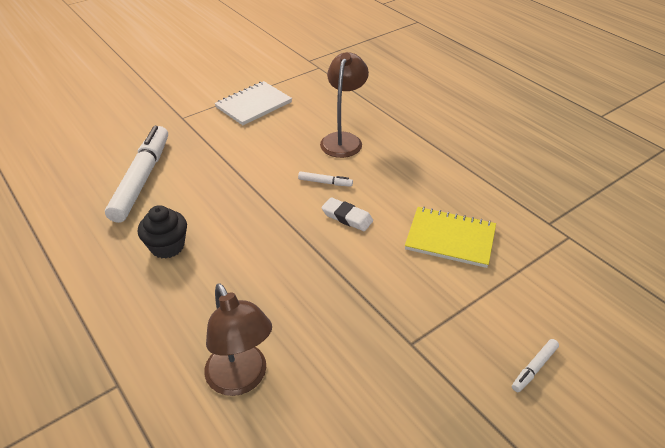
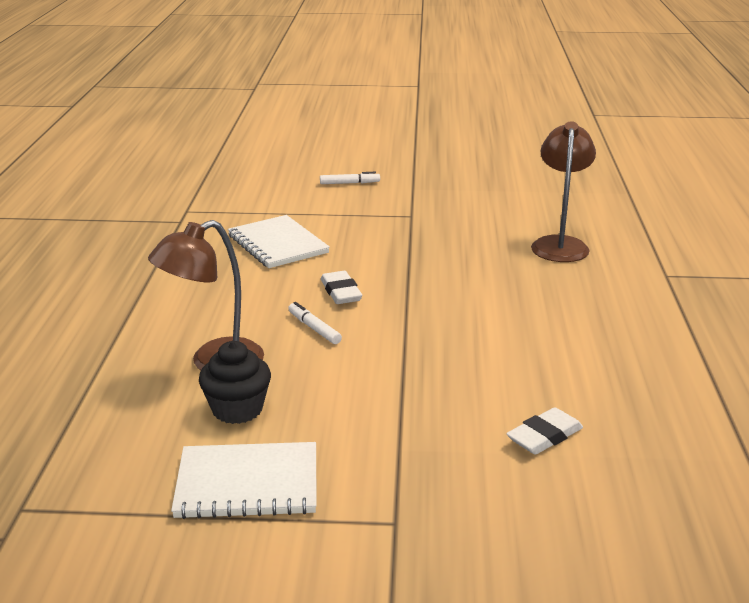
camera: 140 degrees left, 15 degrees down
white marker [105,126,168,223] -> white eraser [506,407,583,455]
black cupcake [138,205,187,259] -> black cupcake moved to [199,341,271,424]
yellow notebook [405,207,496,268] -> white notebook [228,215,330,268]

